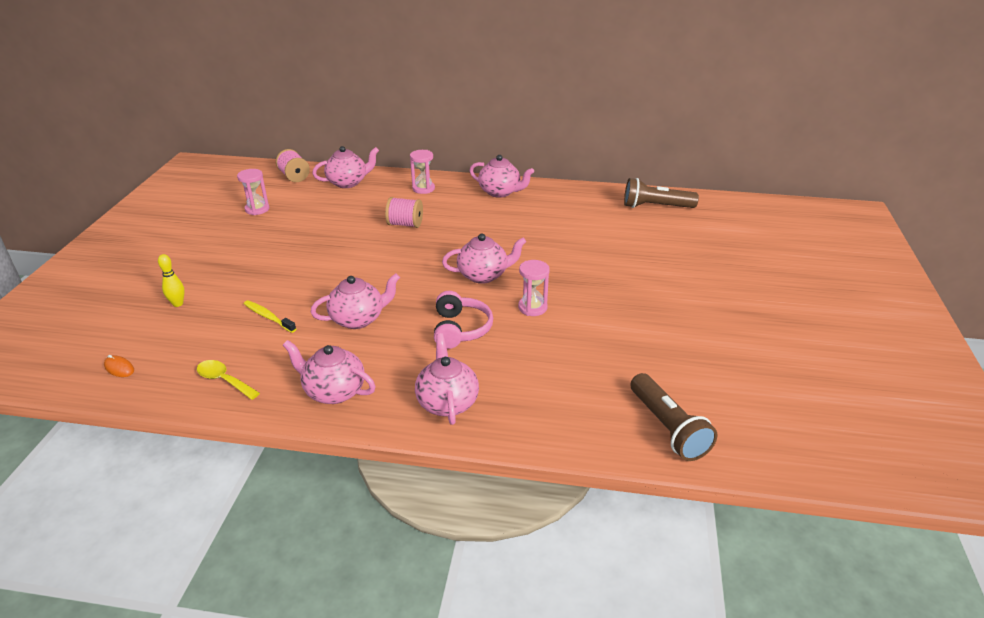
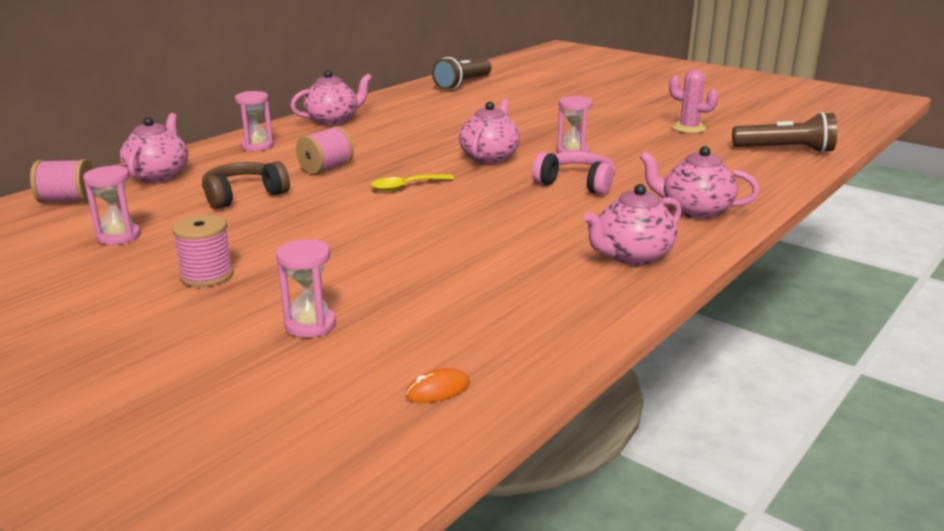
camera: 60 degrees left, 10 degrees down
yellow bowling pin [158,254,185,307] -> pink hourglass [276,239,336,338]
yellow spoon [197,360,260,400] -> yellow spoon moved to [371,174,454,191]
yellow toothbrush [244,300,296,333] -> none
pink teapot [311,274,400,329] -> none
none -> pink spool [172,214,234,287]
none -> brown headphones [202,161,290,209]
none -> pink cactus [669,69,719,133]

